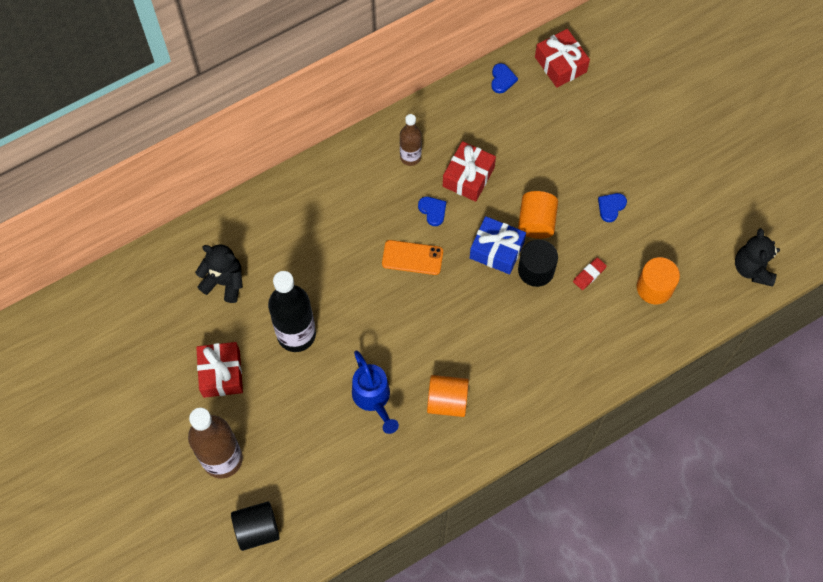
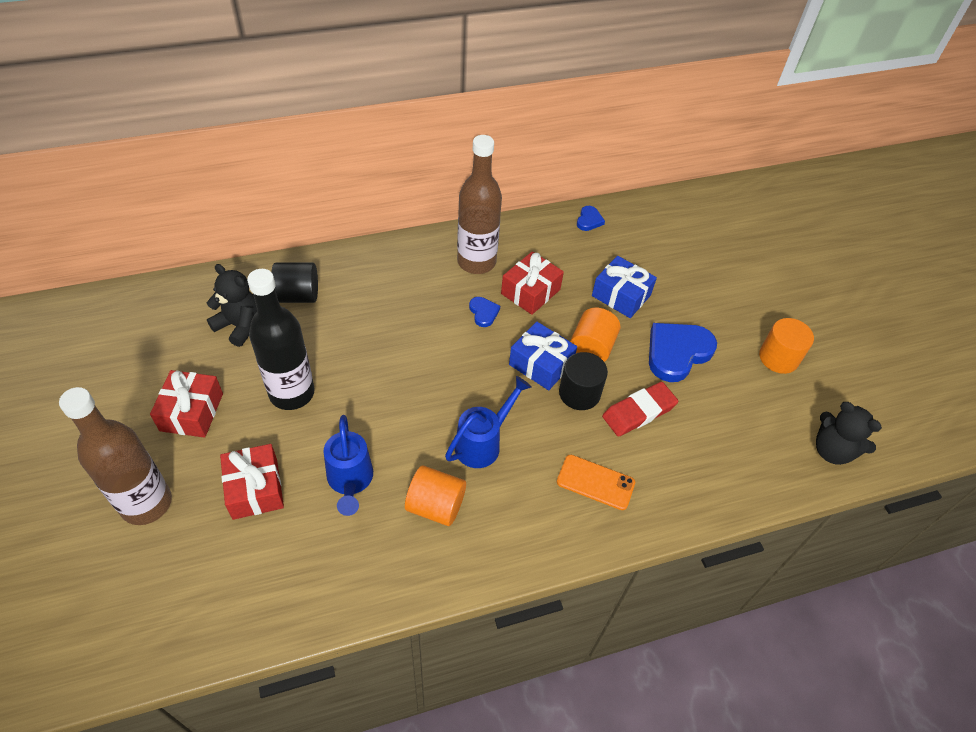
camera: 10 degrees right, 15 degrees down
black cylinder [231,501,280,551] -> black cylinder moved to [271,262,318,303]
orange phone [382,240,443,275] -> orange phone moved to [557,455,635,510]
brown bottle [400,114,422,166] -> brown bottle [457,135,502,274], size x1.75
red gift [535,29,590,88] -> red gift moved to [220,444,284,520]
red eraser [573,257,607,290] -> red eraser [602,382,678,437], size x1.79
blue heart [598,193,627,222] -> blue heart [649,323,717,382], size x2.09
orange cylinder [637,257,680,304] -> orange cylinder moved to [759,318,814,374]
black teddy bear [735,228,780,287] -> black teddy bear turned 60 degrees counterclockwise [816,402,882,465]
none -> blue watering can [445,376,532,468]
none -> blue gift [592,256,657,318]

